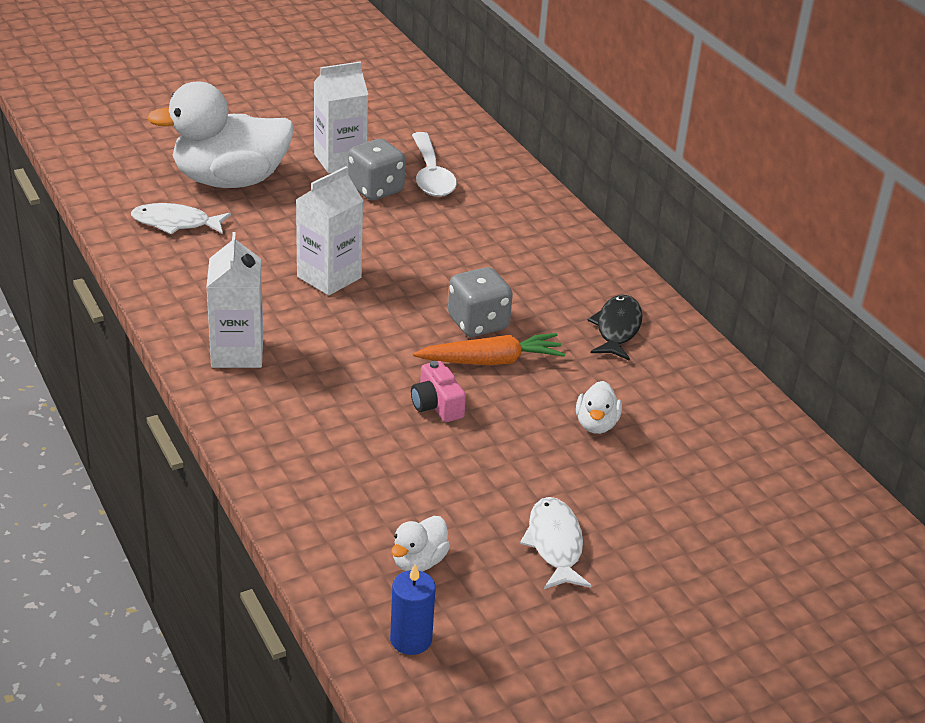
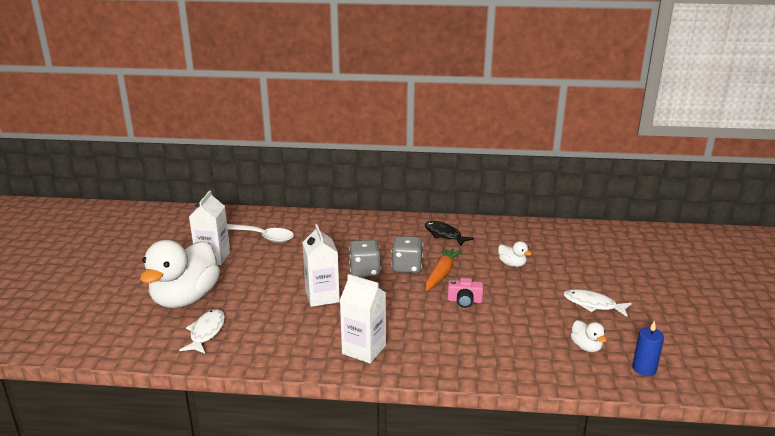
camera: 55 degrees left, 10 degrees down
white fish [131,203,231,234] -> white fish turned 150 degrees clockwise [179,309,225,354]
grey dice [348,139,406,200] -> grey dice moved to [349,240,381,277]

